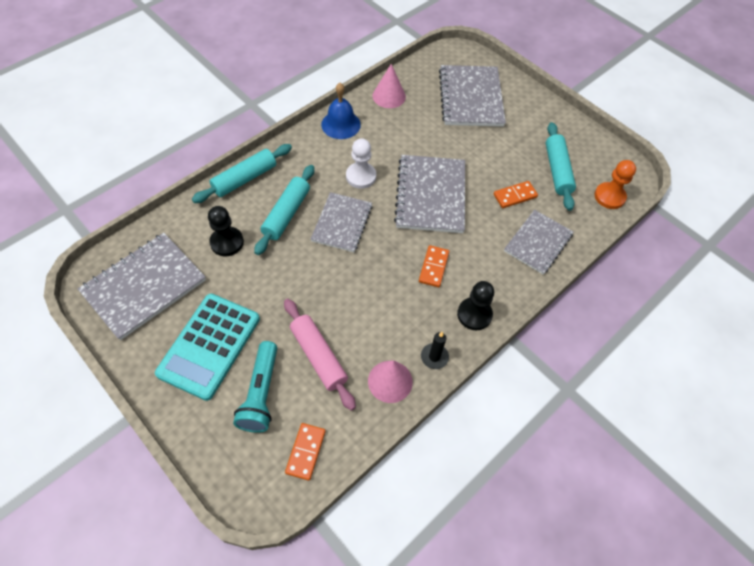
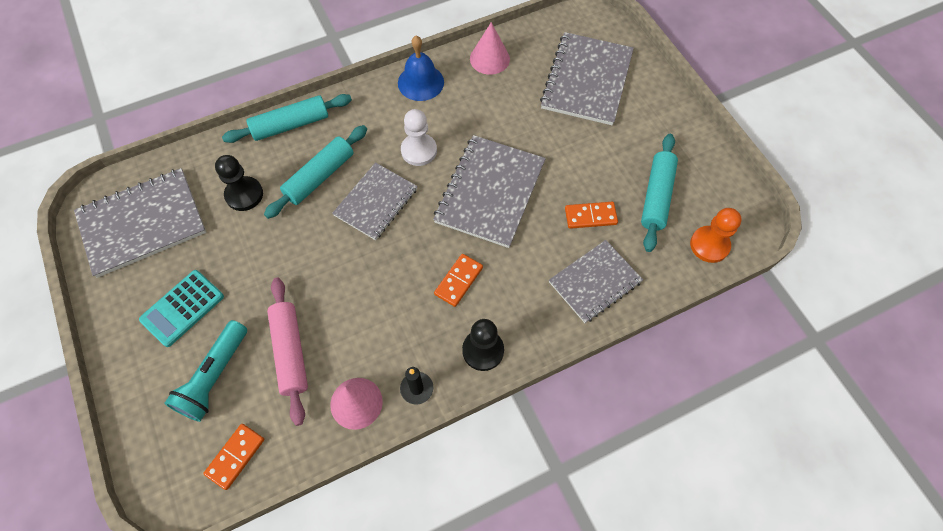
camera: 20 degrees right, 5 degrees up
turquoise calculator [155,294,260,401] -> turquoise calculator [139,270,224,347], size x0.65

